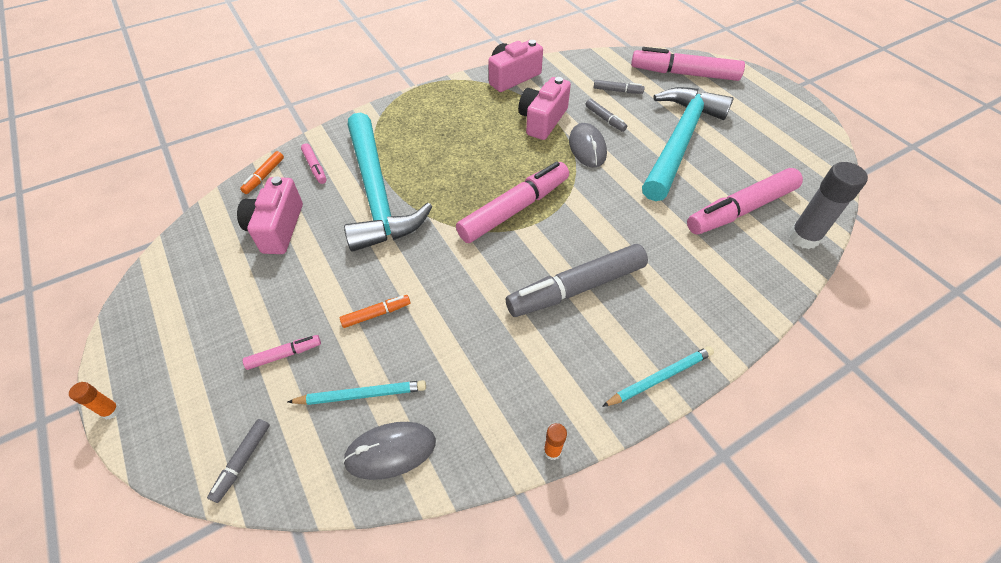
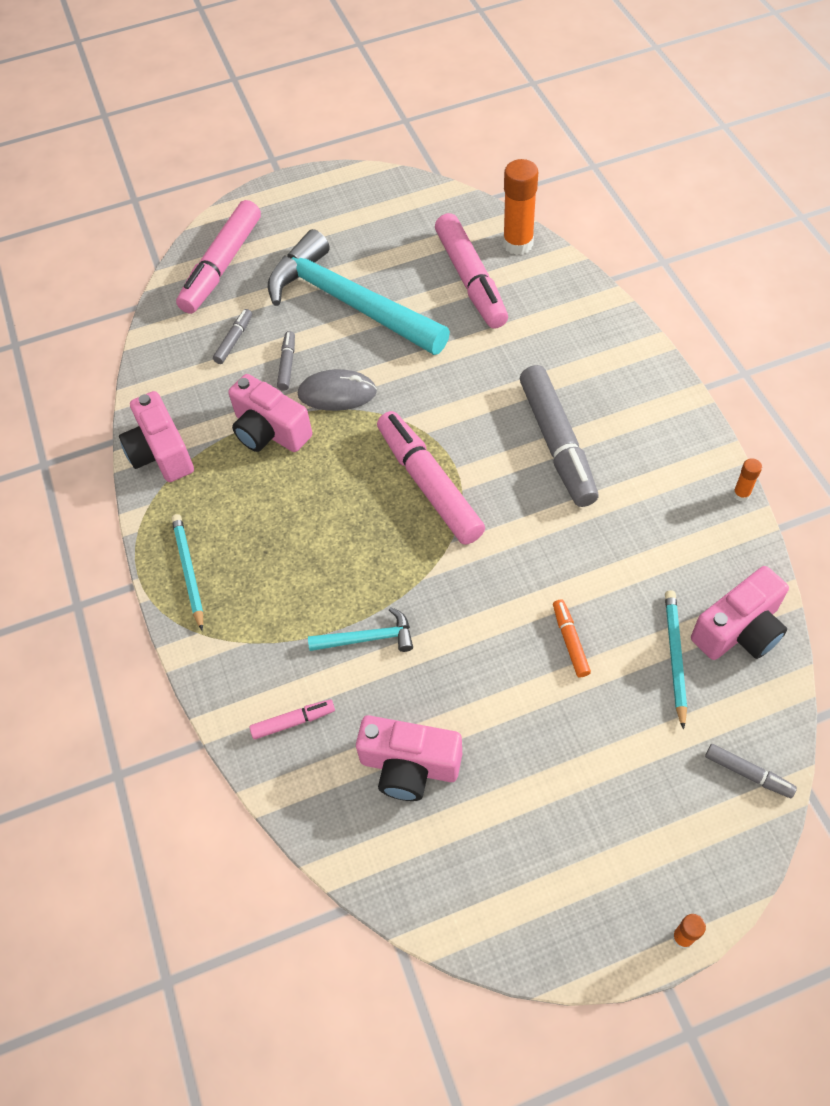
camera: 75 degrees left, 5 degrees up
orange marker [240,151,284,194] -> none
pink marker [243,335,321,370] -> none
grey mouse [343,422,436,480] -> pink camera [691,566,789,660]
turquoise hammer [344,112,432,252] -> turquoise hammer [308,607,413,652], size x0.42
grey marker [585,99,627,132] -> grey marker turned 60 degrees counterclockwise [277,331,295,391]
turquoise pencil [602,346,714,407] -> turquoise pencil moved to [172,514,203,631]
grey glue stick [789,162,868,249] -> orange glue stick [503,159,538,255]

